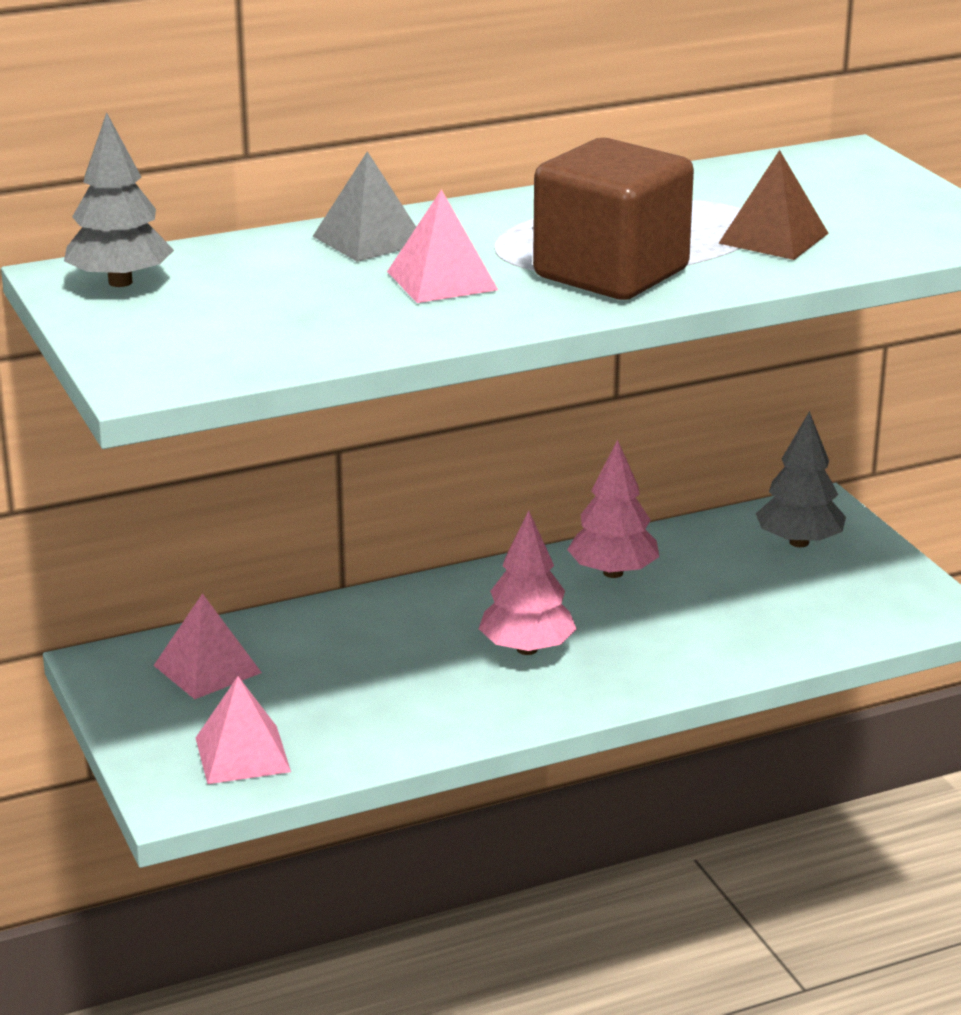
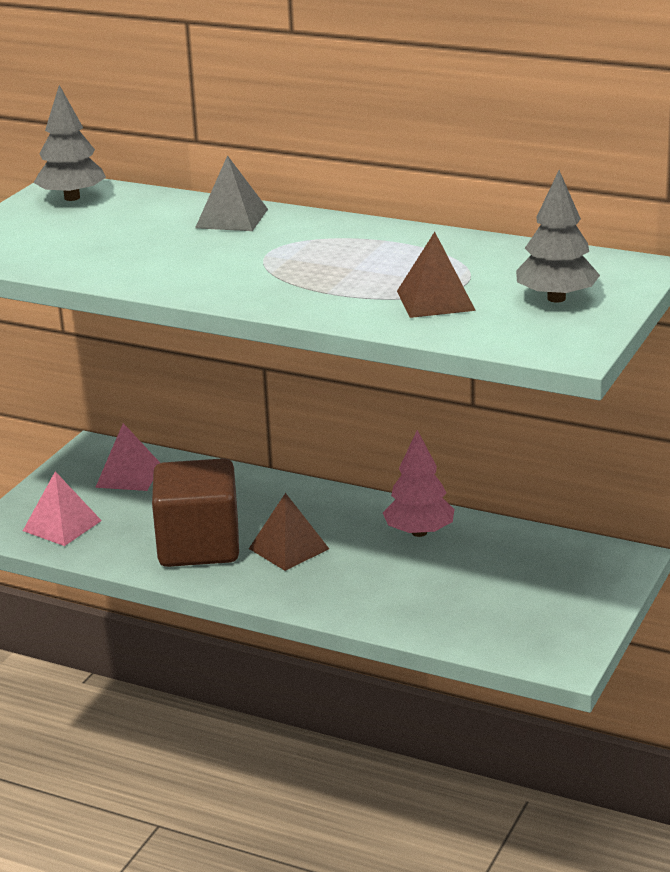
camera: 50 degrees right, 0 degrees up
pink pyramid [387,189,498,303] -> none
pink tree [479,511,577,655] -> brown pyramid [249,493,329,571]
brown cube [533,138,694,300] -> brown cube moved to [152,458,239,567]
grey tree [756,411,846,547] -> grey tree moved to [516,170,600,303]

